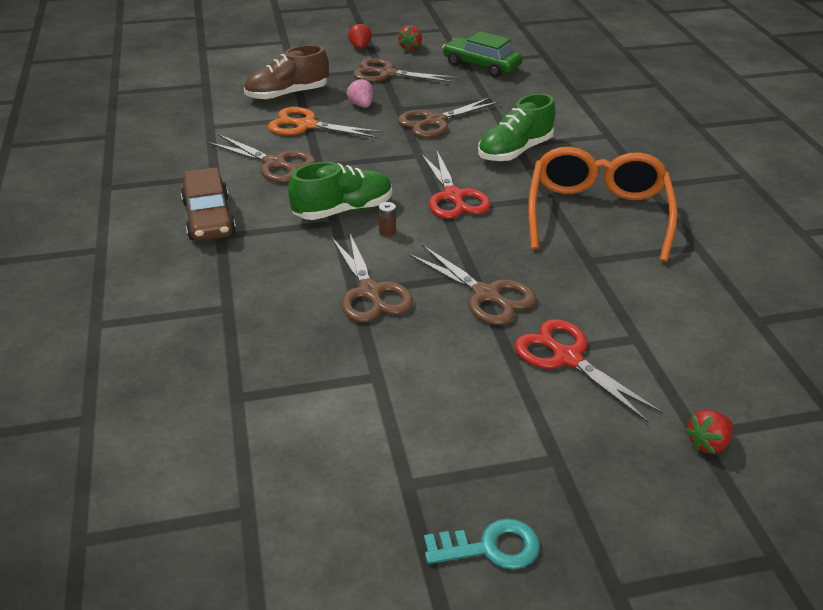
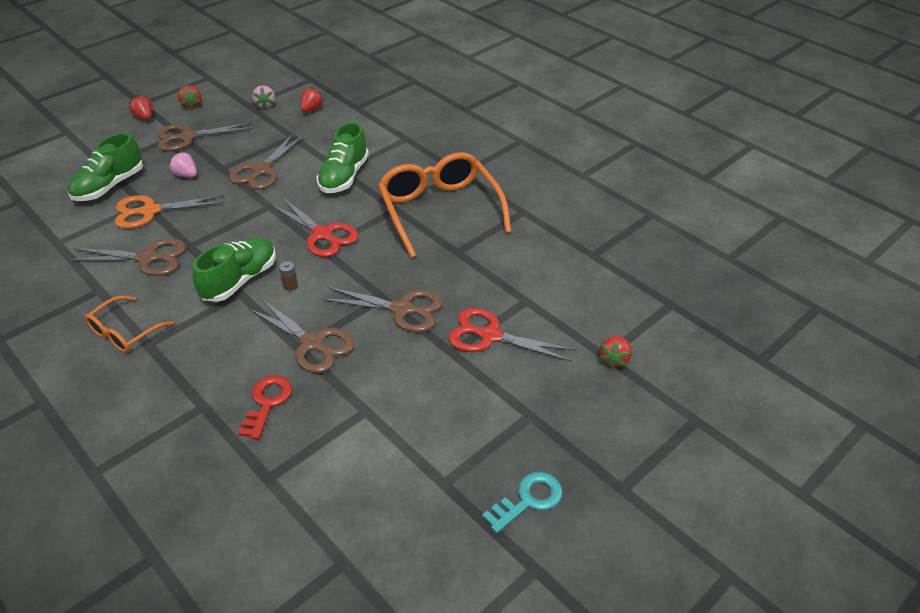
camera: 30 degrees left, 5 degrees up
brown car [181,167,236,241] -> orange glasses [85,296,175,353]
brown shoe [244,45,329,100] -> green shoe [68,133,143,201]
green car [442,31,522,77] -> pink strawberry [252,85,275,109]
none -> red key [238,375,292,439]
none -> red strawberry [301,87,324,112]

